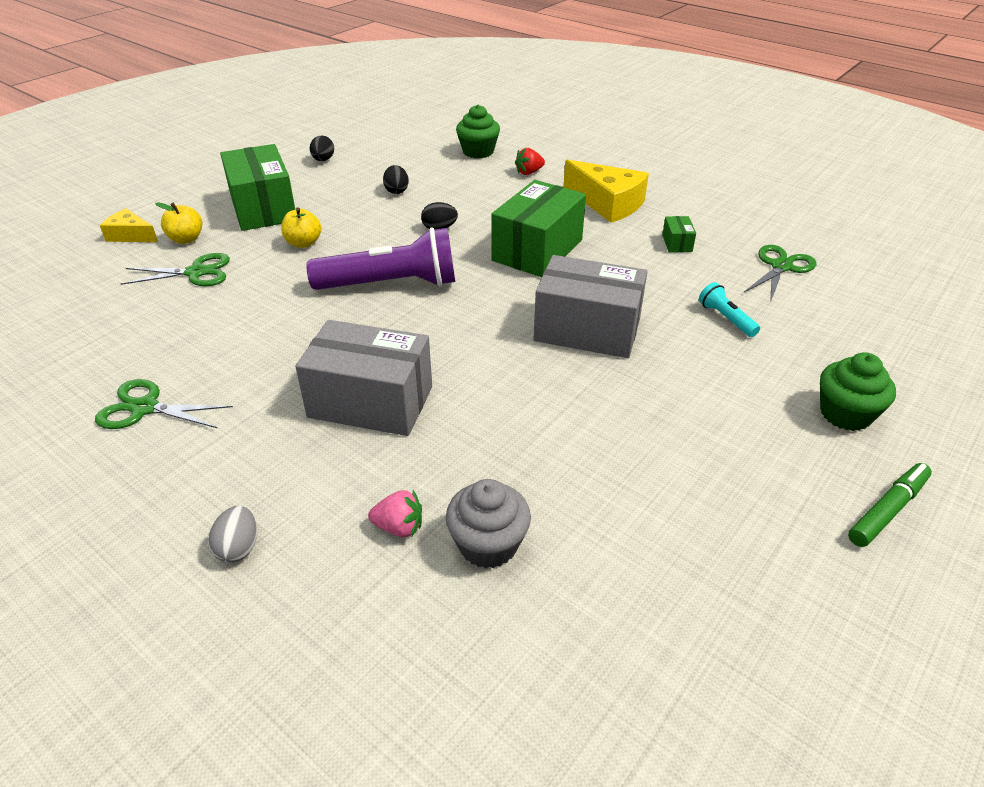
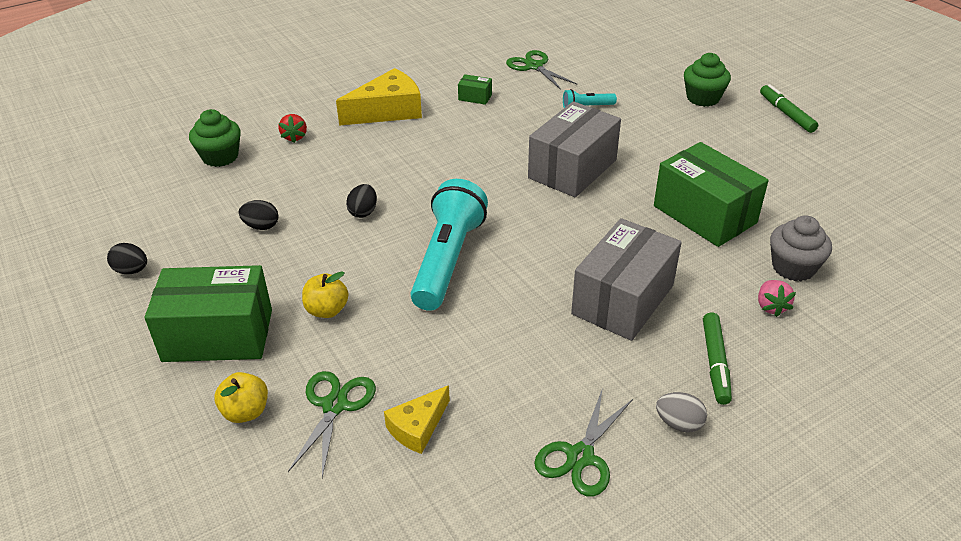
camera: 70 degrees left, 0 degrees up
yellow cheese [100,208,158,242] -> yellow cheese moved to [384,385,450,454]
grey egg [209,506,257,563] -> grey egg moved to [656,392,707,433]
purple flashlight [306,227,455,290] -> turquoise flashlight [411,179,488,311]
pink strawberry [368,490,422,538] -> pink strawberry turned 150 degrees clockwise [758,280,796,317]
green box [491,180,586,277] -> green box moved to [654,142,769,247]
none -> green marker [703,312,732,405]

